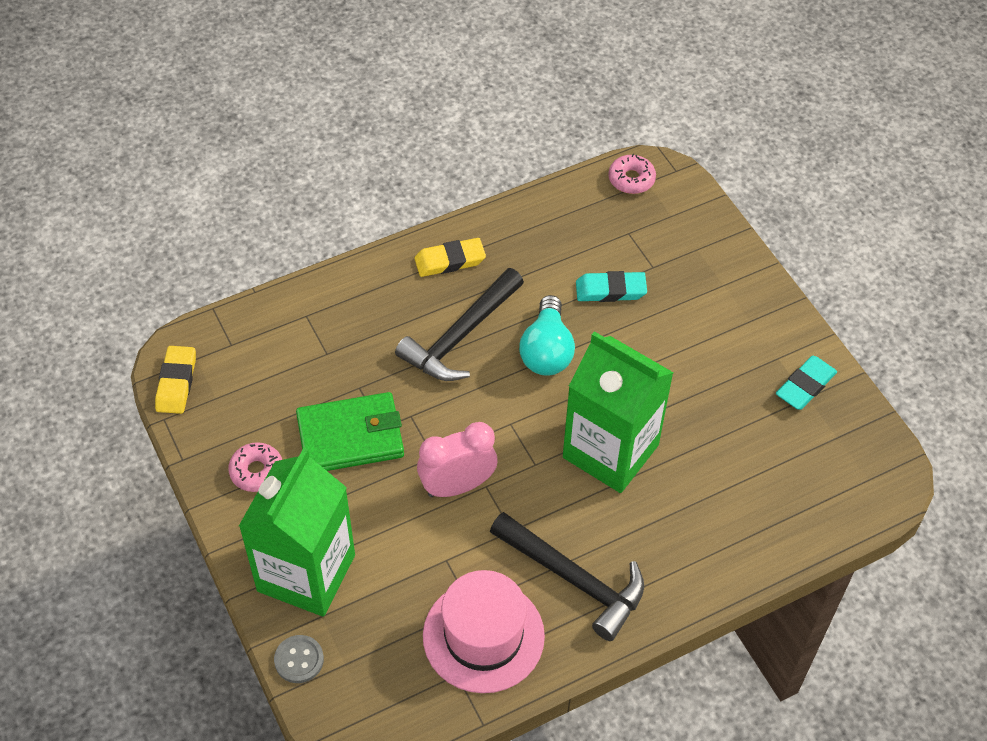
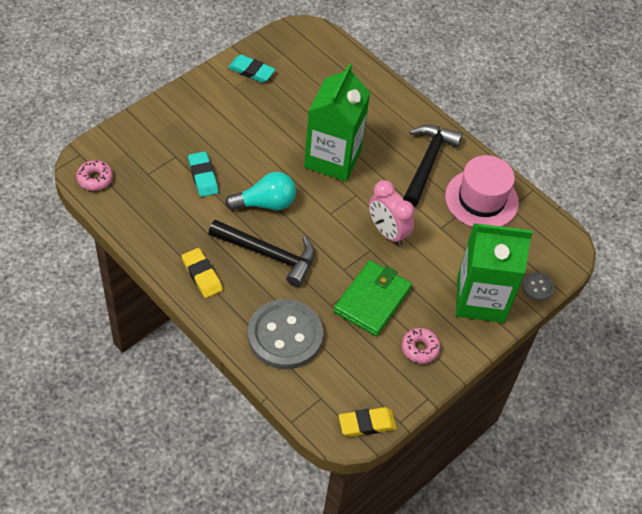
camera: 110 degrees left, 0 degrees up
green wallet [296,392,404,471] -> green wallet turned 60 degrees clockwise [334,260,412,336]
none -> grey button [248,299,323,369]

